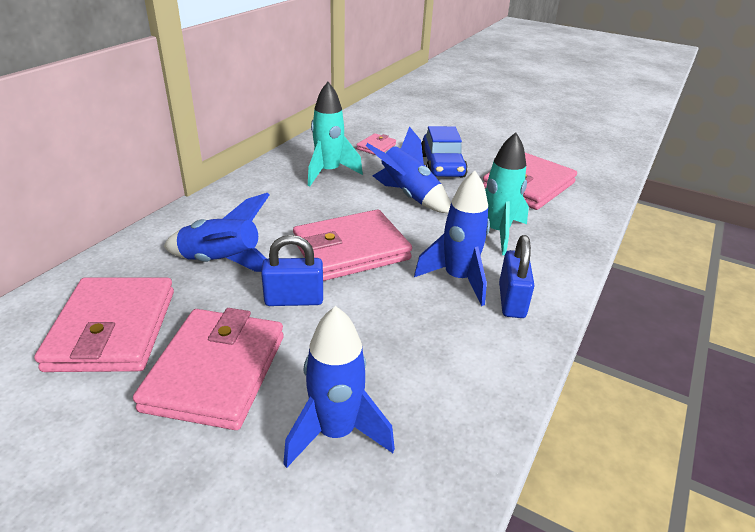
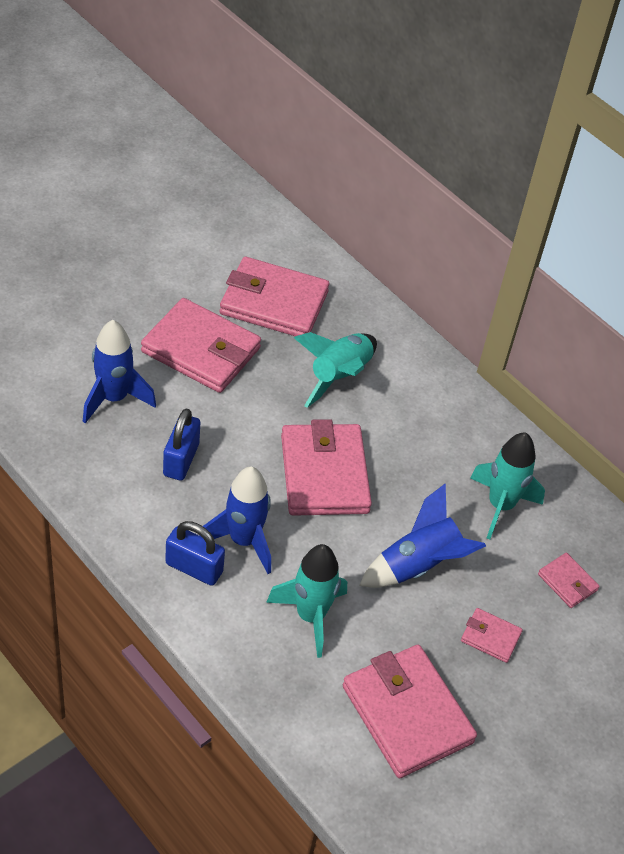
camera: 105 degrees right, 15 degrees up
blue rocket [164,193,270,272] -> turquoise rocket [294,332,377,408]
blue padlock [261,235,323,306] -> blue padlock moved to [163,409,200,480]
blue car [421,126,468,178] -> pink wallet [461,608,523,663]

